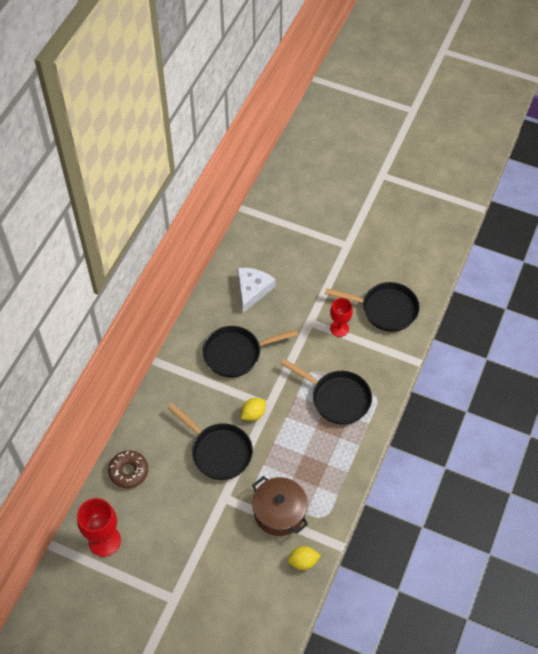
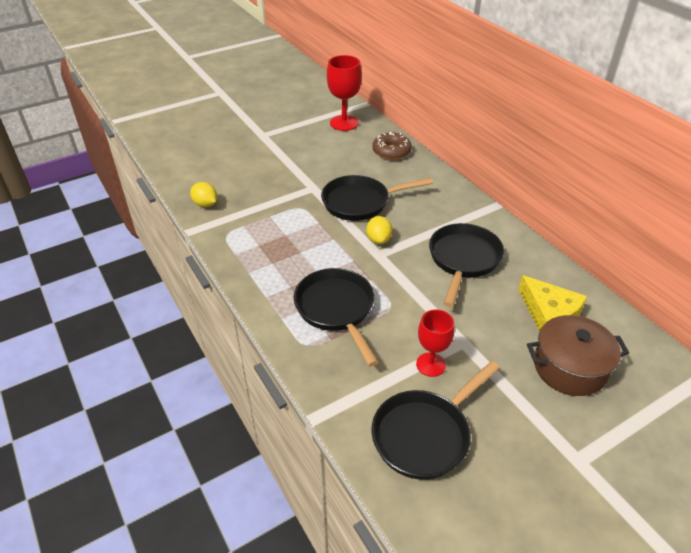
camera: 125 degrees right, 15 degrees down
white cheese [238,268,275,313] -> yellow cheese [518,275,587,331]
brown pot [252,476,308,536] -> brown pot moved to [527,315,629,396]
black pan [281,359,372,425] -> black pan turned 90 degrees clockwise [294,268,378,366]
yellow lemon [287,546,321,570] -> yellow lemon turned 75 degrees counterclockwise [190,182,217,207]

